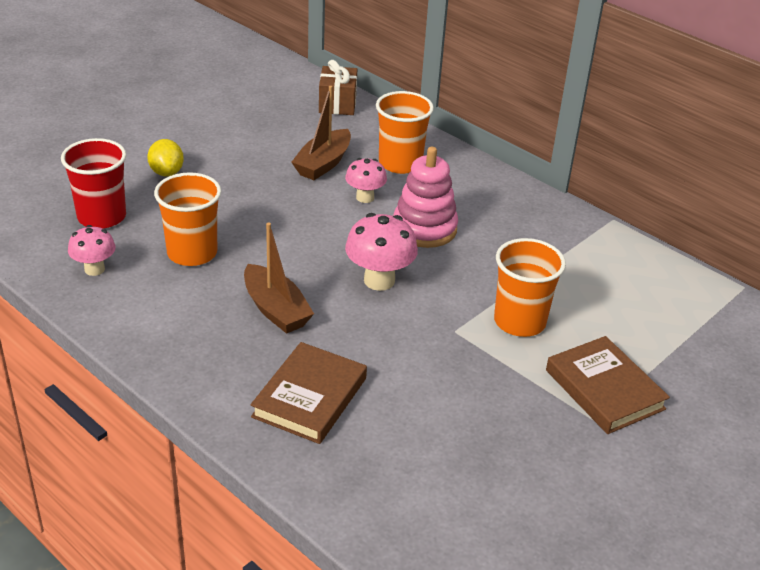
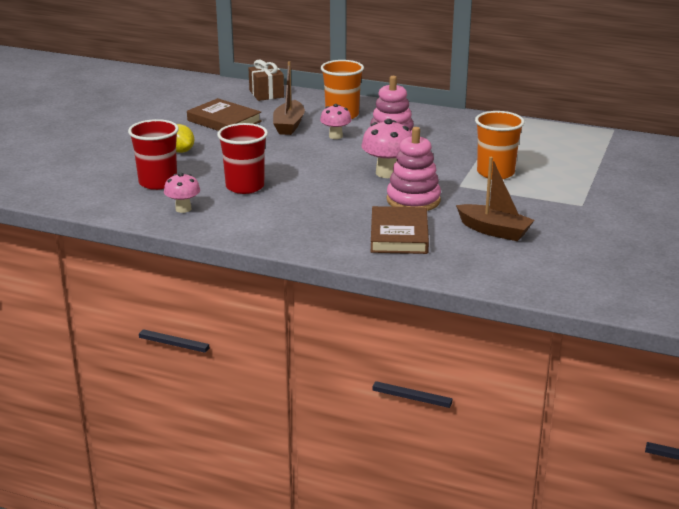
camera: 20 degrees left, 10 degrees down
orange cup [154,172,221,266] -> red cup [217,123,268,194]
brown boat [244,223,314,334] -> brown boat moved to [456,157,534,241]
brown book [546,336,670,434] -> brown book moved to [187,98,262,131]
none -> pink stacking toy [387,127,441,211]

